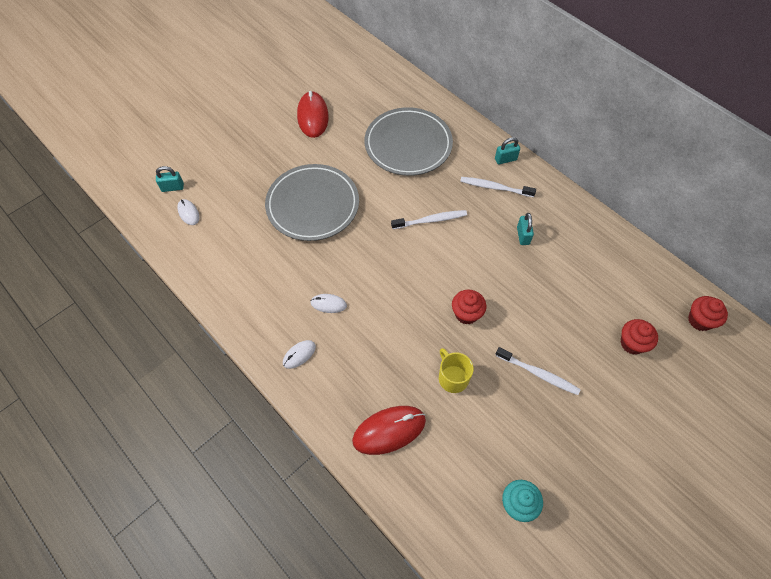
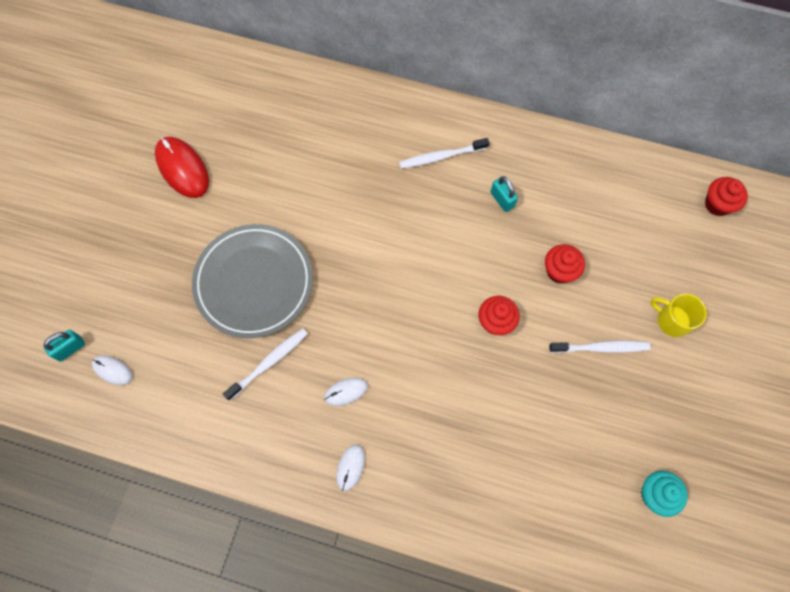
camera: 30 degrees left, 10 degrees up
red mouse [352,406,426,455] -> none
grey plate [365,107,453,176] -> none
white toothbrush [391,210,467,229] -> white toothbrush moved to [223,328,308,401]
yellow mug [439,348,474,393] -> yellow mug moved to [650,294,707,337]
turquoise padlock [495,137,520,165] -> none
red cupcake [620,319,658,355] -> red cupcake moved to [545,244,585,284]

